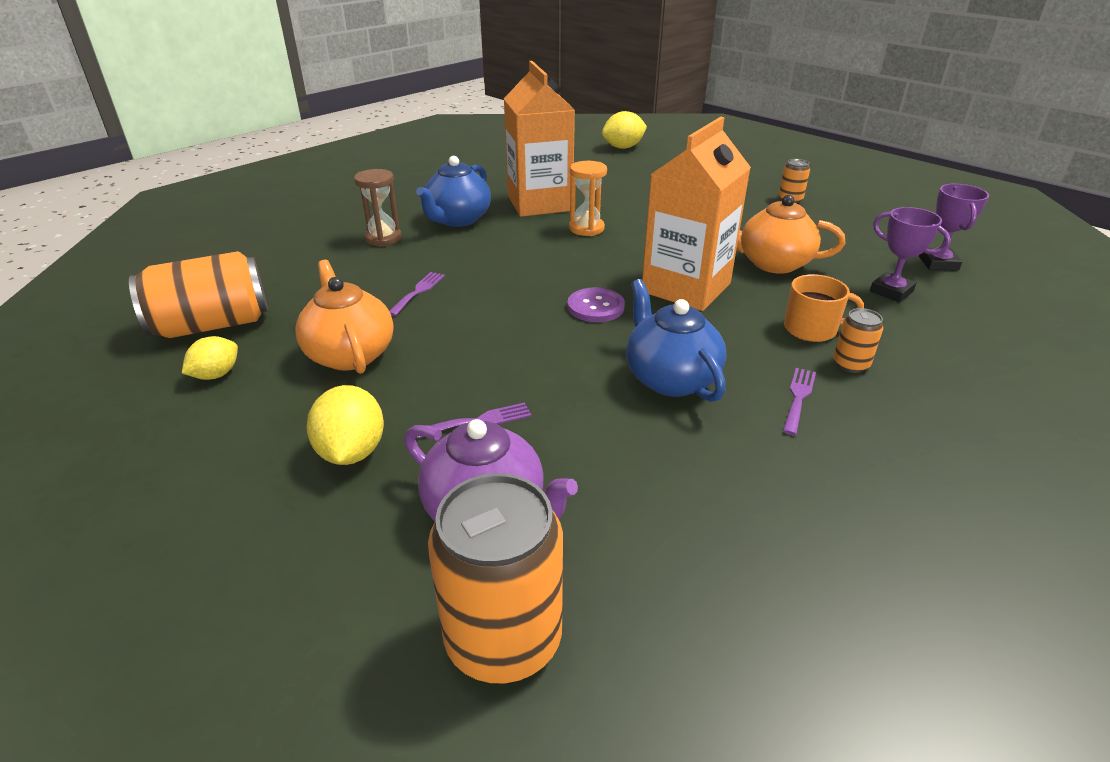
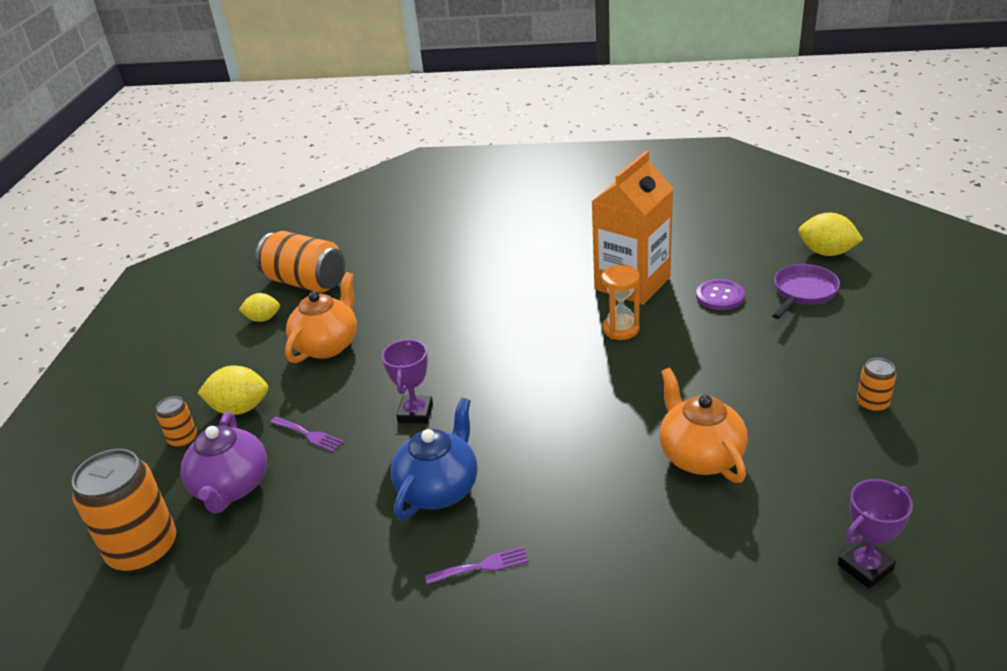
camera: 55 degrees right, 0 degrees up
yellow lemon [306,385,384,465] -> yellow lemon turned 45 degrees clockwise [198,365,268,415]
brown hourglass [354,169,402,247] -> none
purple fork [389,272,445,316] -> none
blue teapot [416,156,491,227] -> none
purple button [567,287,625,322] -> purple button moved to [696,279,745,310]
orange carton [642,117,751,311] -> none
orange mug [784,274,864,342] -> none
orange can [833,308,883,373] -> orange can moved to [156,396,197,448]
purple trophy [870,207,951,302] -> purple trophy moved to [382,339,433,424]
none -> purple pan [772,264,840,319]

